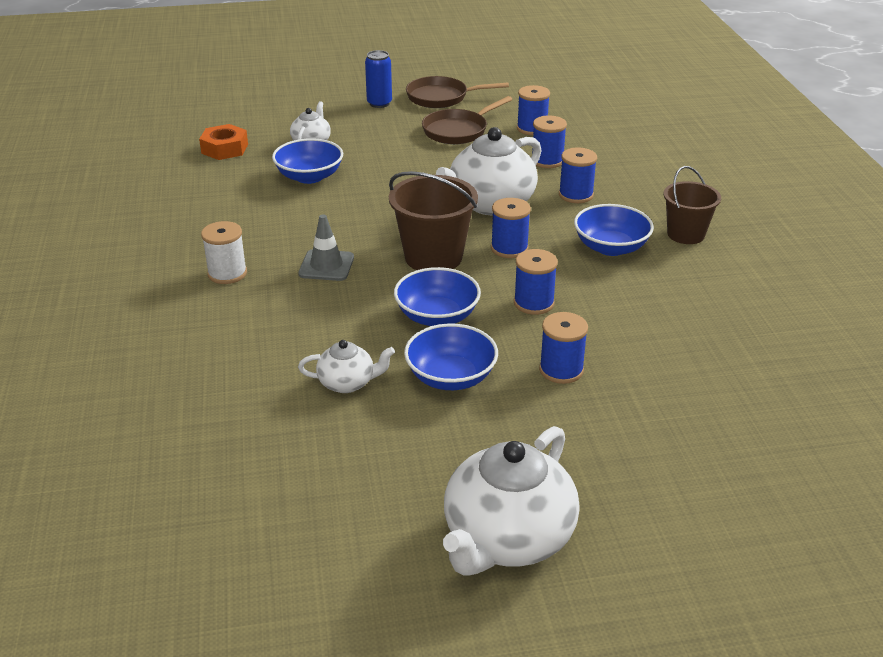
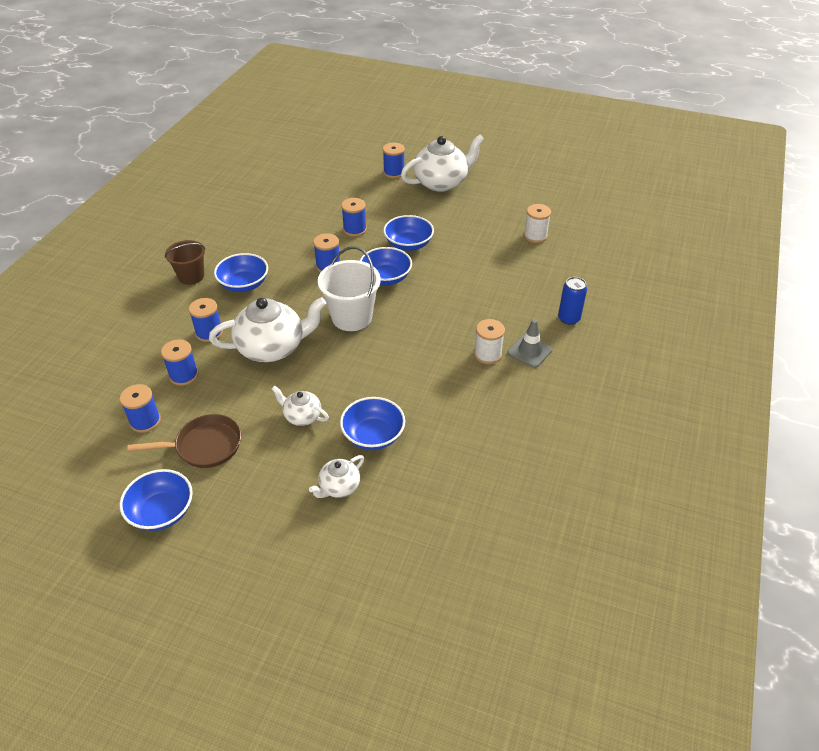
camera: 150 degrees left, 10 degrees up
orange nut [199,124,248,160] -> none
grey traffic cone [298,214,354,281] -> grey traffic cone moved to [507,319,552,368]
white teapot [298,340,395,393] -> white teapot moved to [272,386,329,426]
blue can [365,50,392,108] -> blue can moved to [558,277,587,325]
brown bucket [389,171,478,270] -> white bucket [318,246,381,331]
brown pan [406,76,509,108] -> blue bowl [120,469,193,531]
blue spool [491,198,531,258] -> blue spool moved to [383,143,405,178]
none -> white spool [524,204,551,243]

